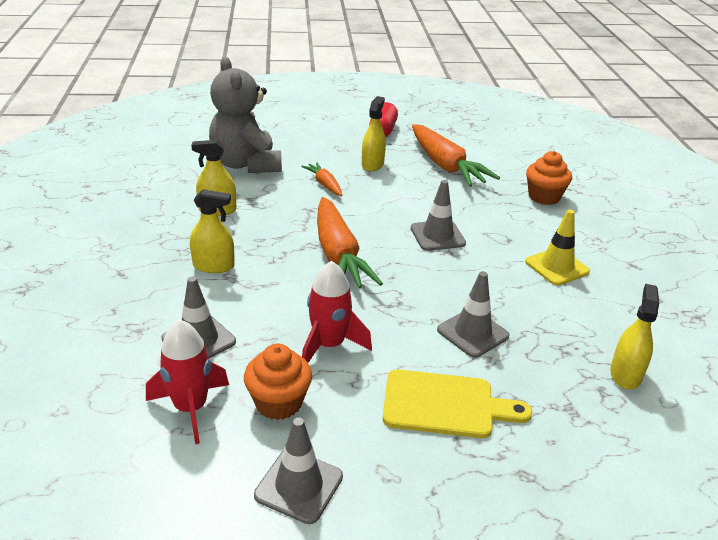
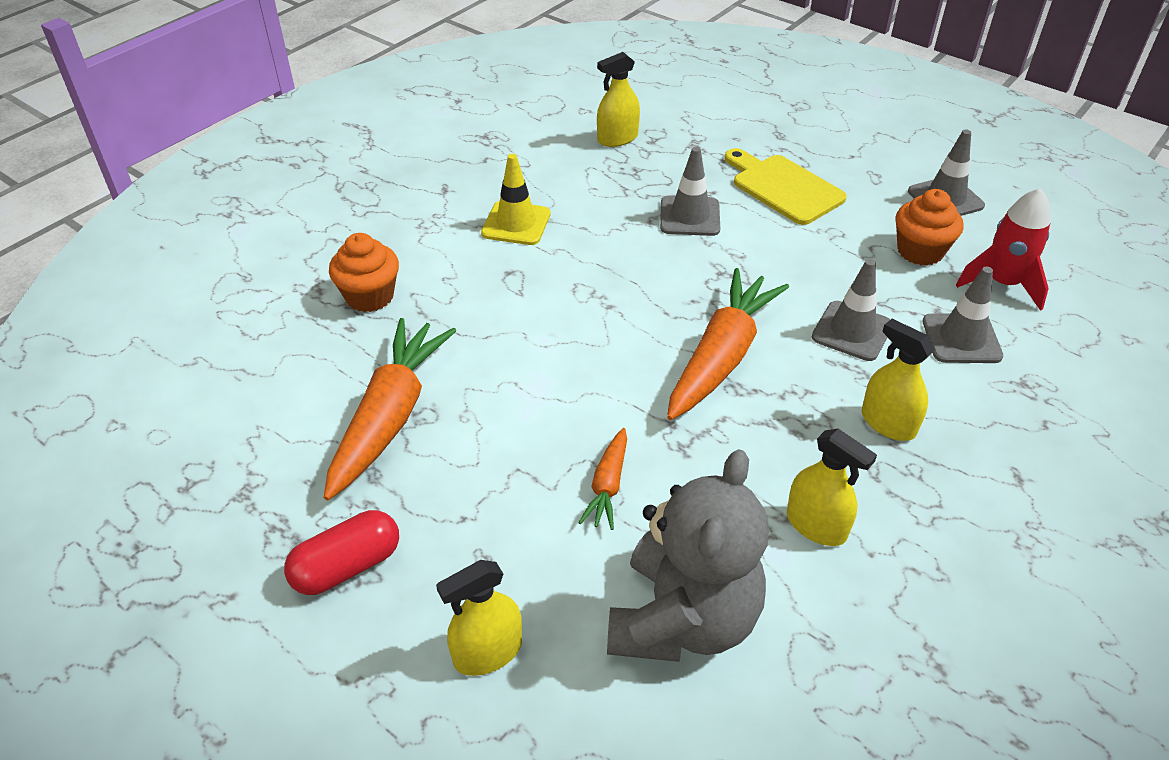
camera: 135 degrees left, 10 degrees up
red rocket [302,261,372,363] -> none
yellow spray bottle [362,96,386,171] -> yellow spray bottle moved to [436,560,522,676]
grey traffic cone [411,180,466,251] -> grey traffic cone moved to [812,259,891,361]

